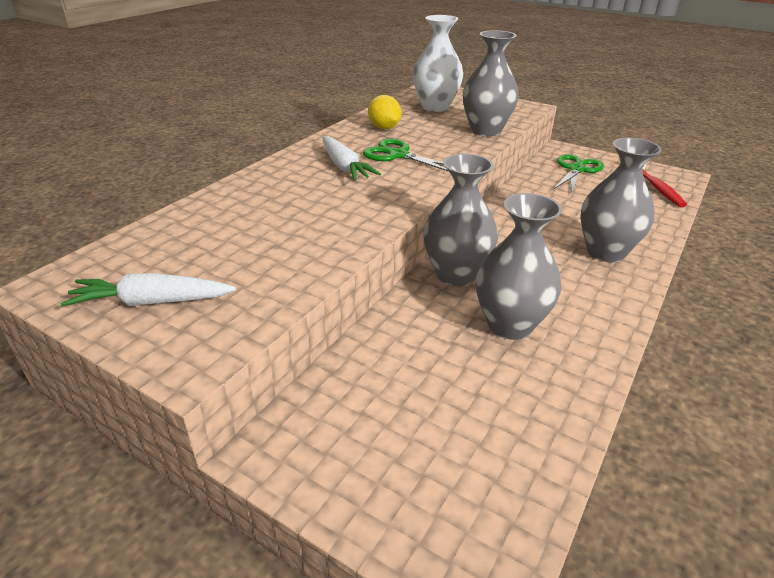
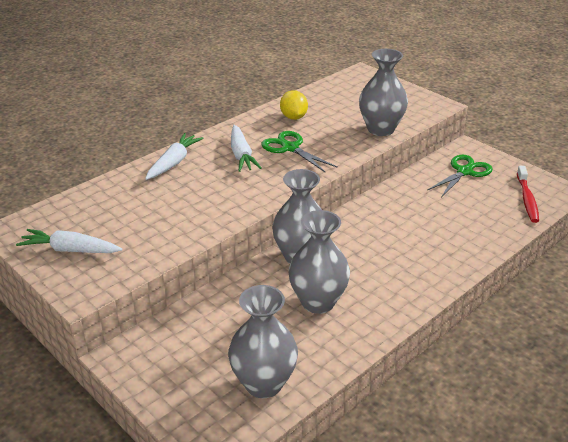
camera: 15 degrees right, 0 degrees up
white vase [413,15,463,112] -> none
grey vase [580,137,662,262] -> grey vase moved to [228,285,298,398]
none -> white carrot [145,133,203,180]

